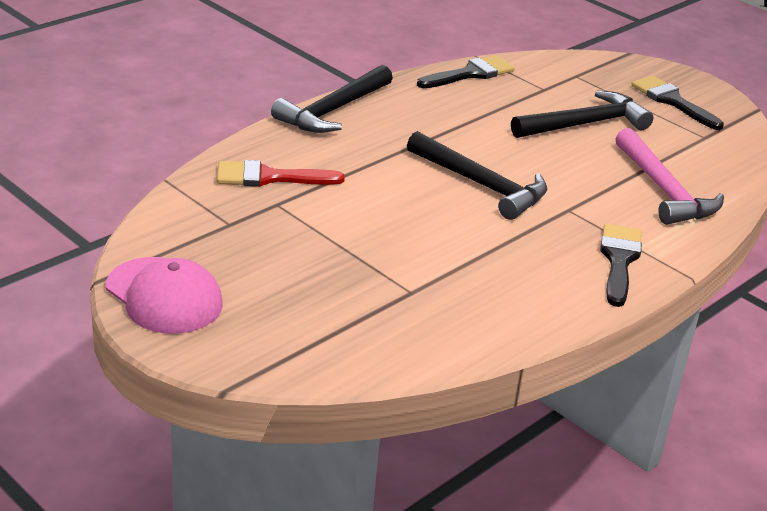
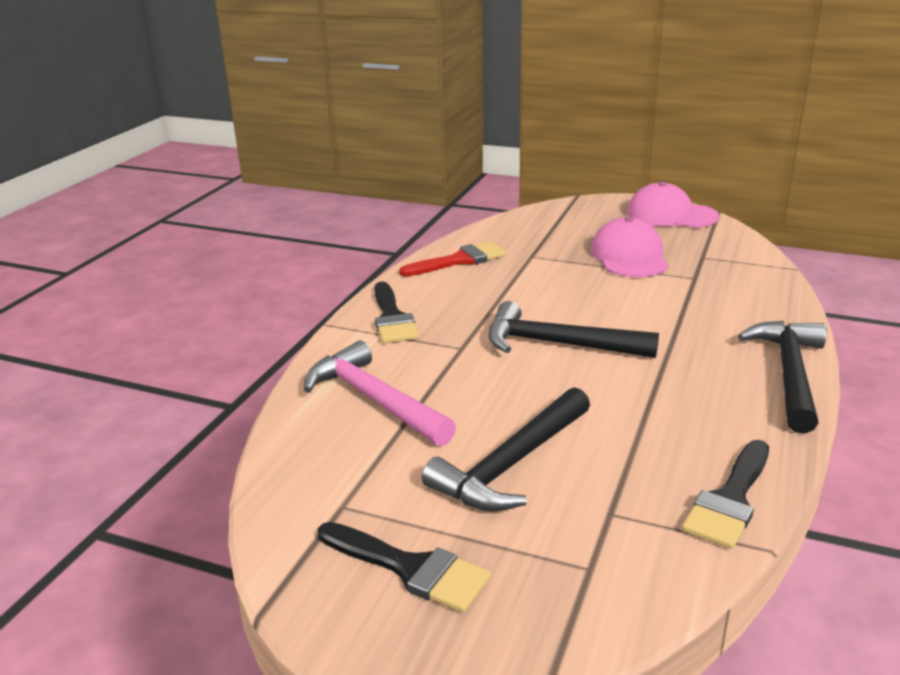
camera: 160 degrees right, 5 degrees down
red brush [217,160,345,187] -> red brush moved to [399,241,506,277]
none -> pink cap [591,217,669,277]

